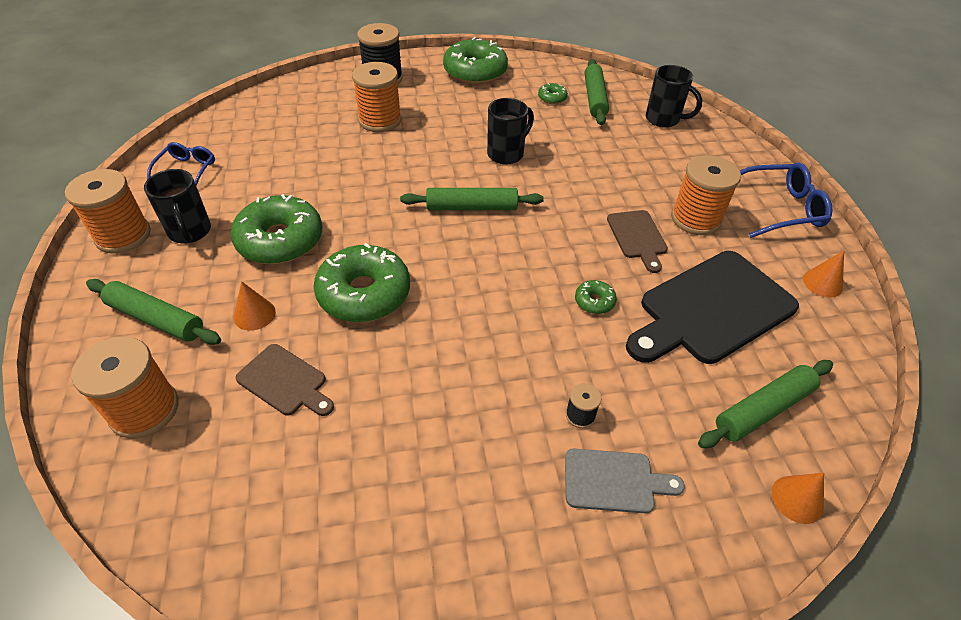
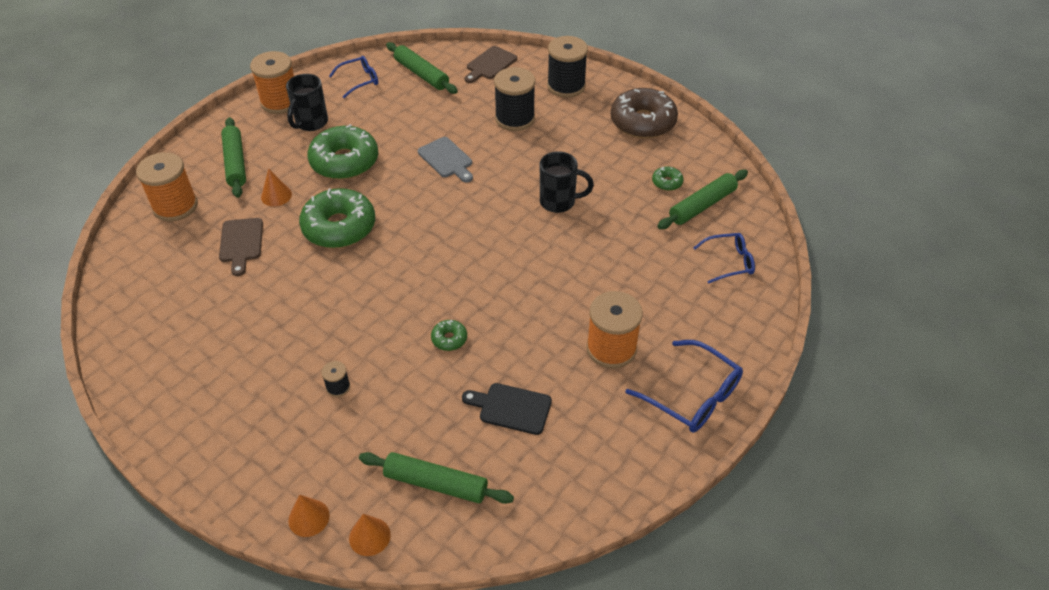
camera: 50 degrees right, 0 degrees up
orange spool [352,62,402,132] -> black spool [494,67,535,131]
green rolling pin [400,188,544,210] -> green rolling pin moved to [386,42,458,94]
green donut [443,37,508,84] -> brown donut [611,88,678,139]
grey cutting board [565,449,685,514] -> grey cutting board moved to [418,137,473,183]
brown cutting board [607,210,668,273] -> brown cutting board moved to [465,46,517,83]
black cutting board [626,251,799,364] -> black cutting board [462,383,552,435], size x0.51
black mug [646,65,702,128] -> blue glasses [693,233,755,284]
orange cone [803,251,844,298] -> orange cone moved to [288,495,330,537]

